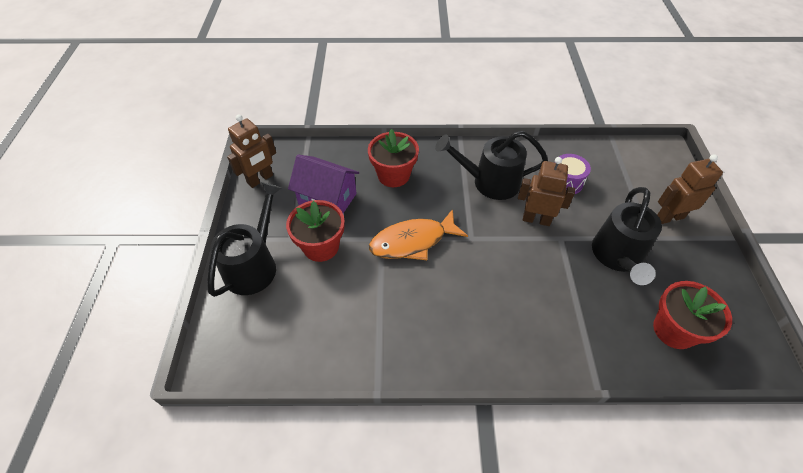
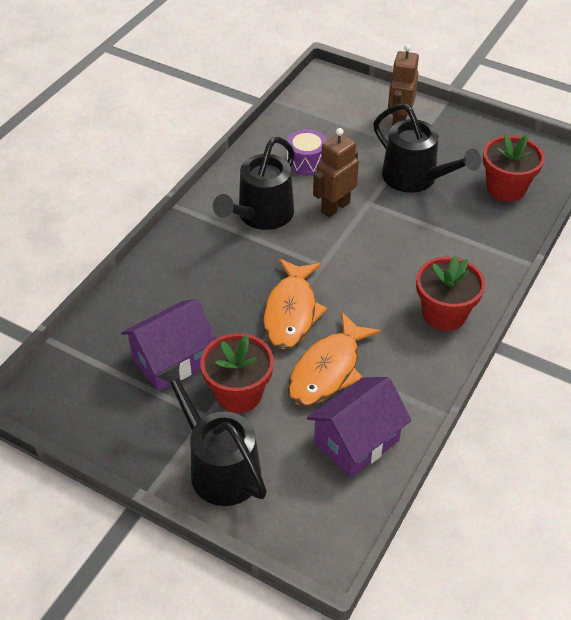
camera: 60 degrees left, 5 degrees down
brown robot [227,114,276,188] -> none
red flower pot [368,129,419,187] -> red flower pot moved to [416,255,485,331]
none -> orange fish [288,312,381,406]
none -> purple house [307,377,412,478]

